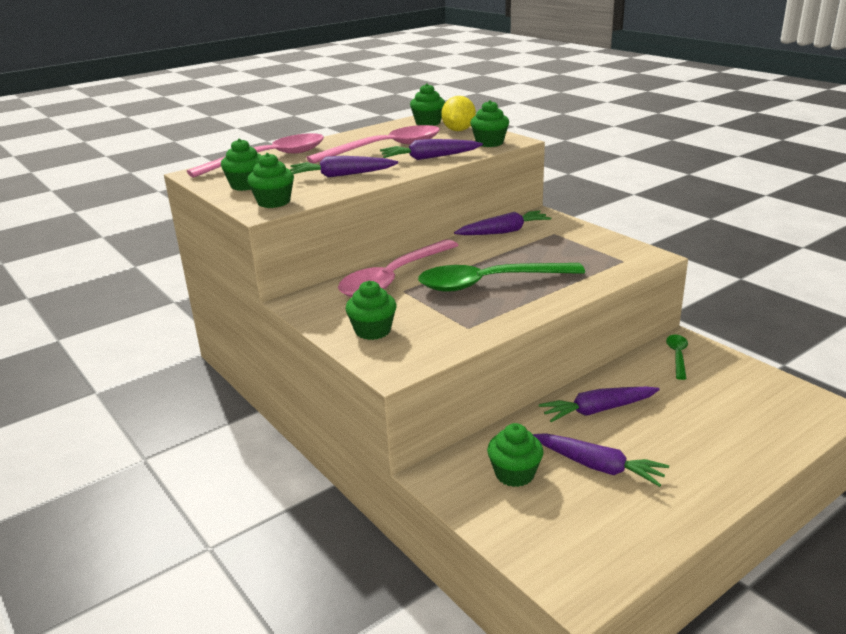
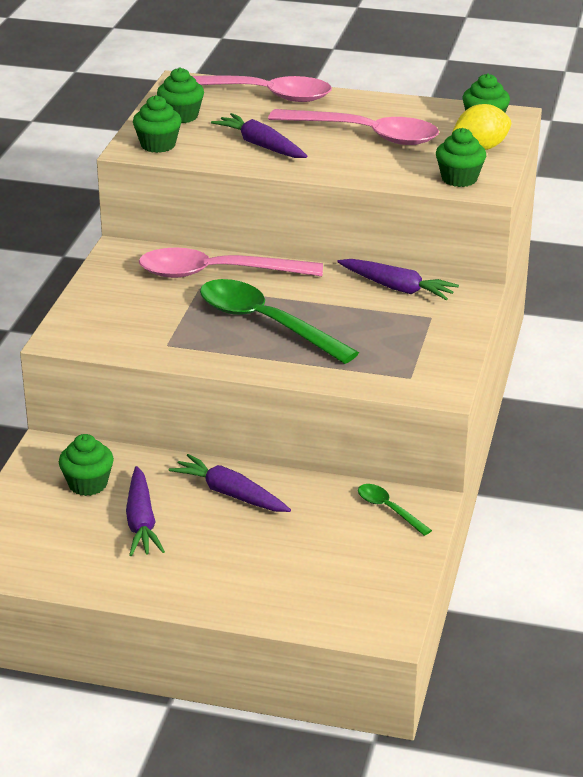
camera: 50 degrees right, 5 degrees up
green cupcake [345,281,397,340] -> none
purple carrot [380,139,483,160] -> none
green spoon [666,335,688,380] -> green spoon turned 105 degrees counterclockwise [358,484,432,536]

